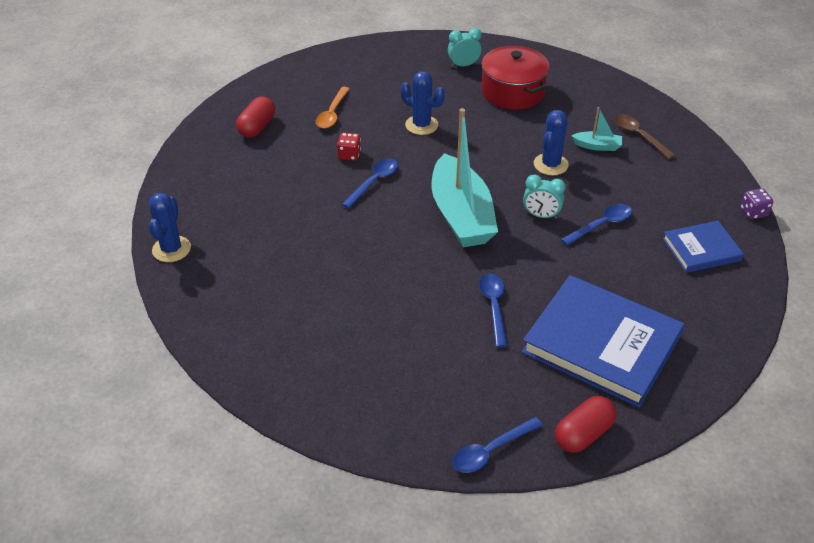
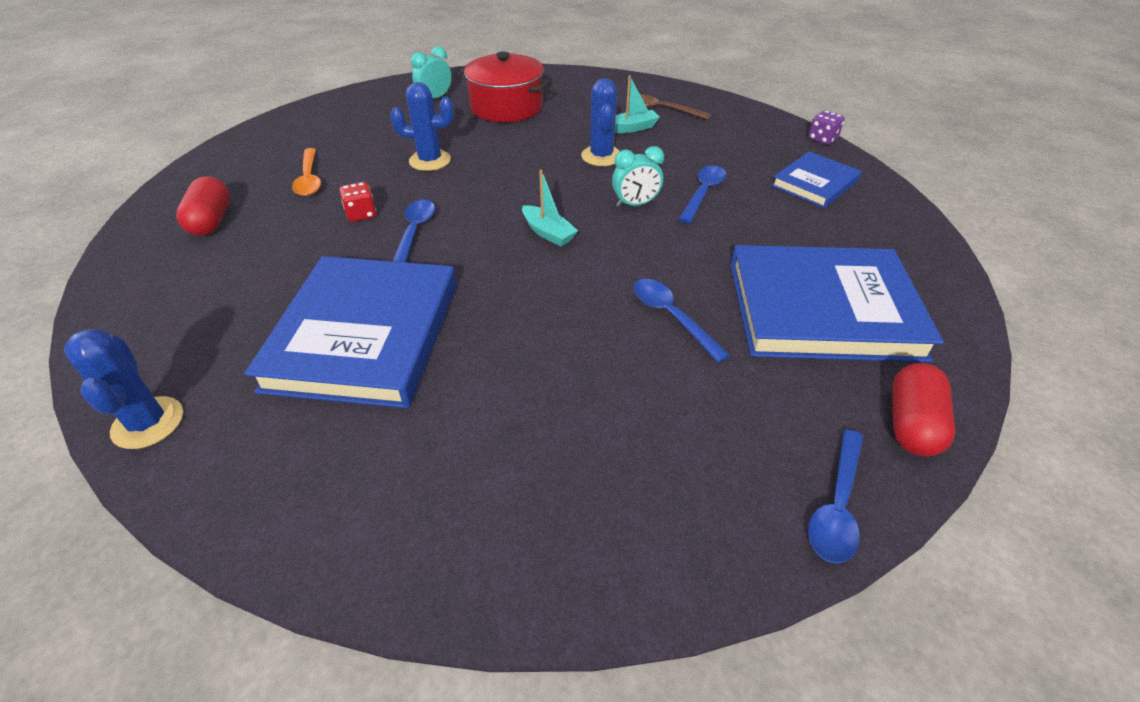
camera: 30 degrees left, 0 degrees up
turquoise boat [432,108,498,247] -> turquoise boat [522,170,578,246], size x0.43
none -> blue book [245,256,457,408]

